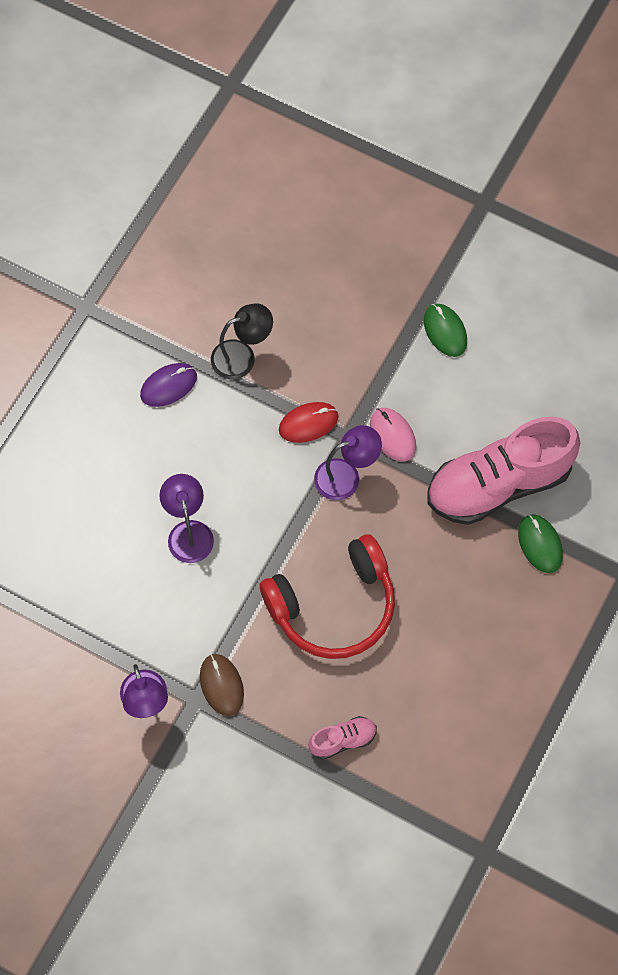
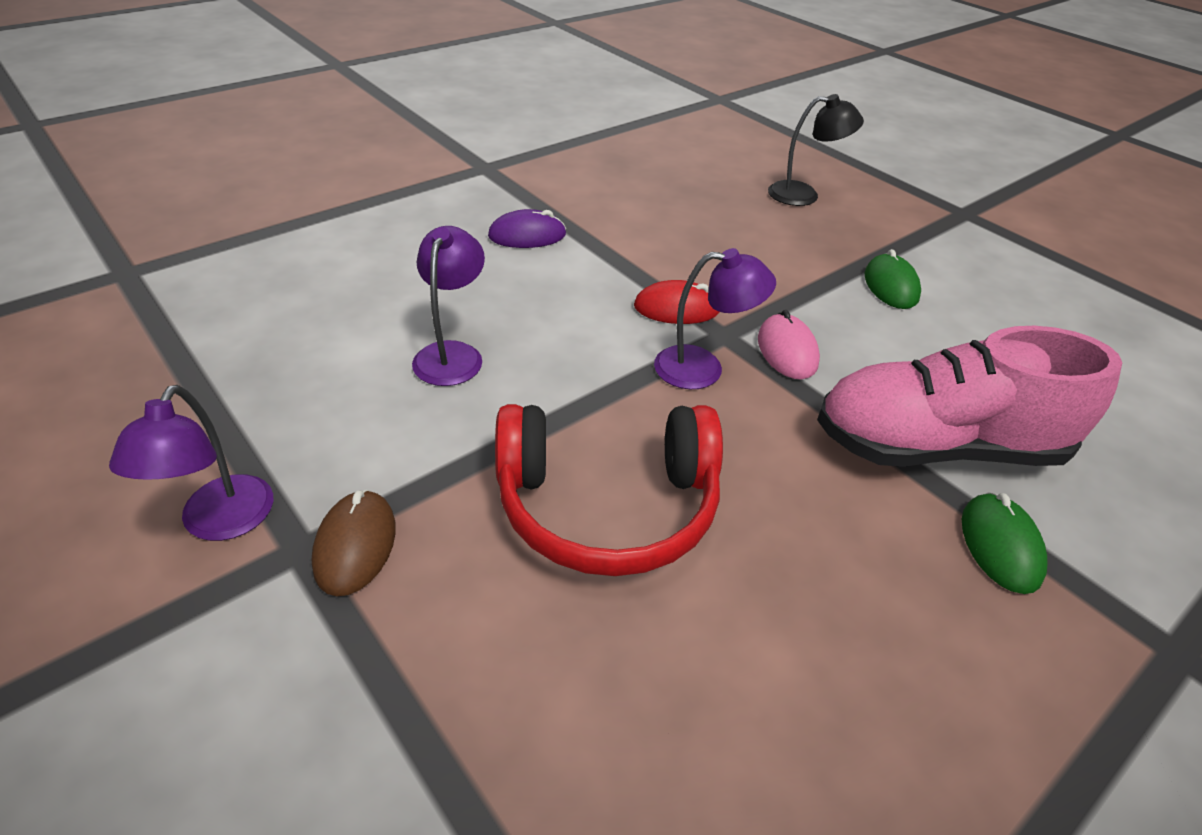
camera: 20 degrees right, 25 degrees down
black lamp [211,303,273,379] -> black lamp moved to [768,94,864,206]
pink shoe [308,716,377,760] -> none

